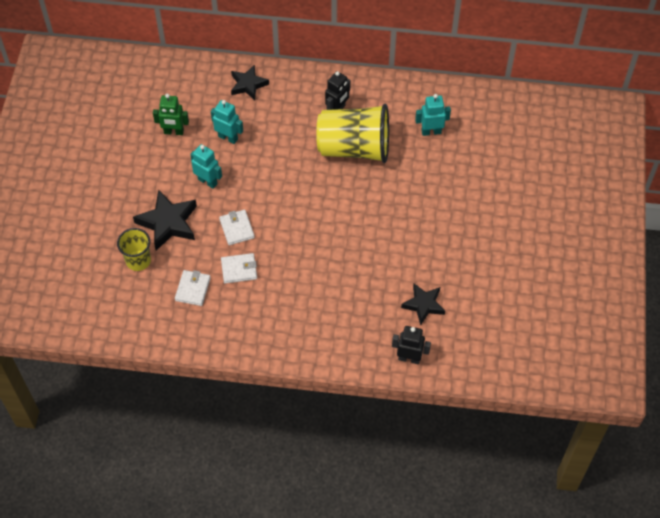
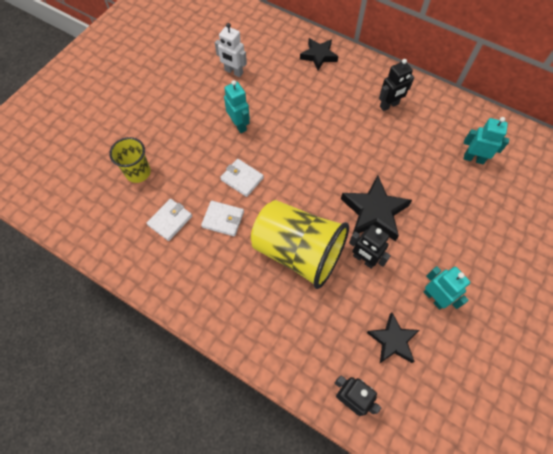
camera: 25 degrees right, 5 degrees up
black star [133,189,197,251] -> black star moved to [341,175,412,241]
green robot [153,94,189,135] -> white robot [215,23,247,77]
turquoise robot [211,100,243,144] -> turquoise robot moved to [423,266,470,310]
white wallet [219,210,255,245] -> white wallet turned 60 degrees counterclockwise [220,159,264,197]
yellow cup [316,104,389,163] -> yellow cup moved to [251,200,349,289]
none -> black robot [349,224,391,269]

